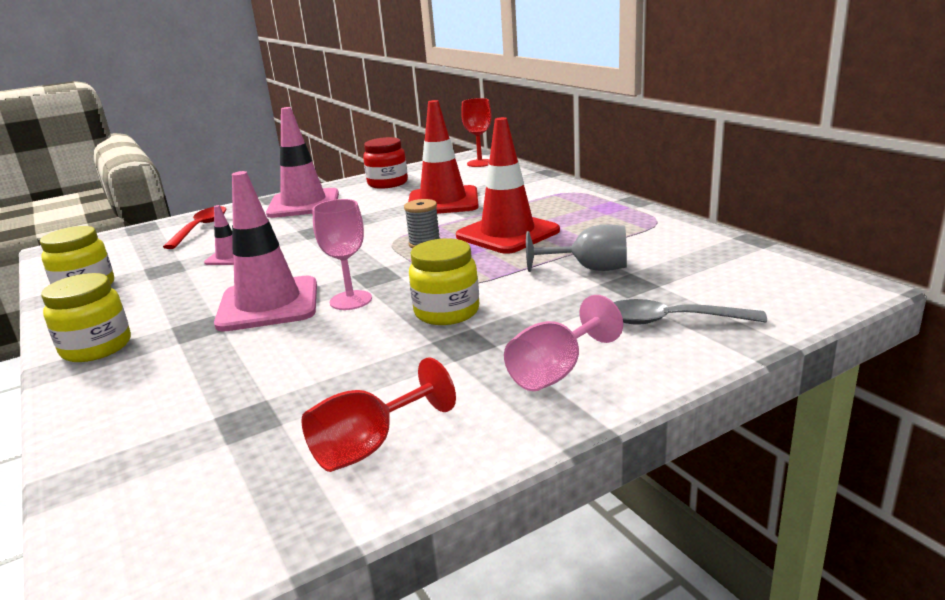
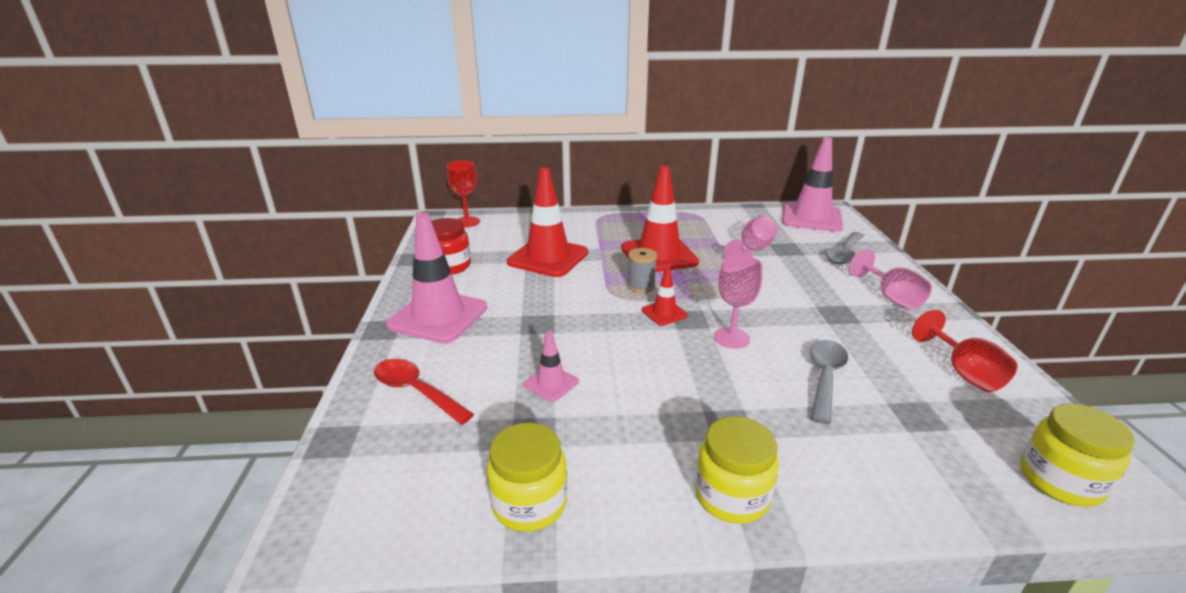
camera: 65 degrees left, 5 degrees up
pink traffic cone [214,171,317,332] -> pink traffic cone moved to [782,137,843,232]
yellow jar [409,238,479,325] -> yellow jar moved to [1021,403,1135,507]
grey goblet [526,224,627,272] -> pink goblet [724,215,778,257]
none -> red traffic cone [642,267,688,326]
none -> grey spoon [810,340,848,424]

